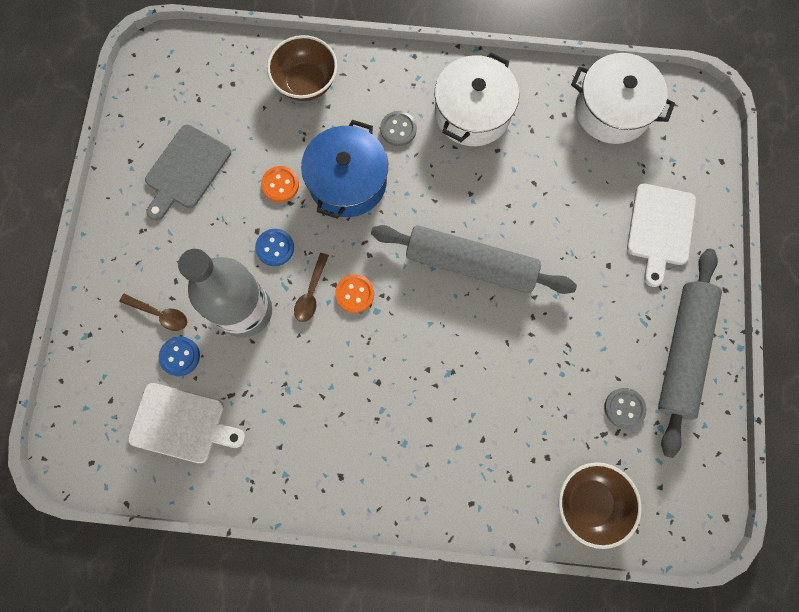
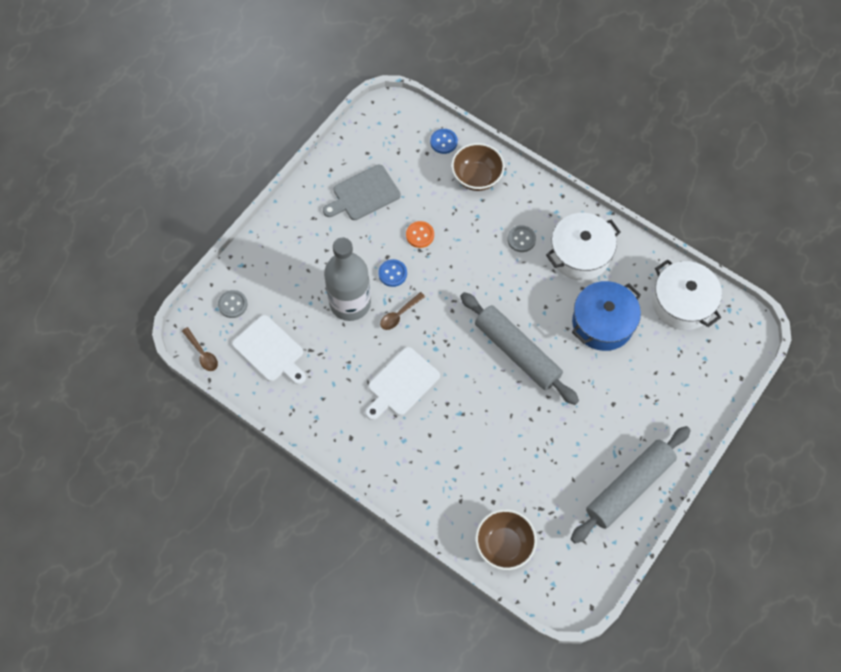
camera: 30 degrees right, 10 degrees down
brown spoon [120,294,187,331] -> brown spoon moved to [182,327,218,371]
blue button [159,336,200,376] -> blue button moved to [430,129,458,154]
blue pot [301,120,388,219] -> blue pot moved to [572,281,641,351]
orange button [335,274,374,313] -> none
grey button [604,388,646,429] -> grey button moved to [218,290,247,318]
white cutting board [627,183,696,287] -> white cutting board moved to [365,347,440,420]

